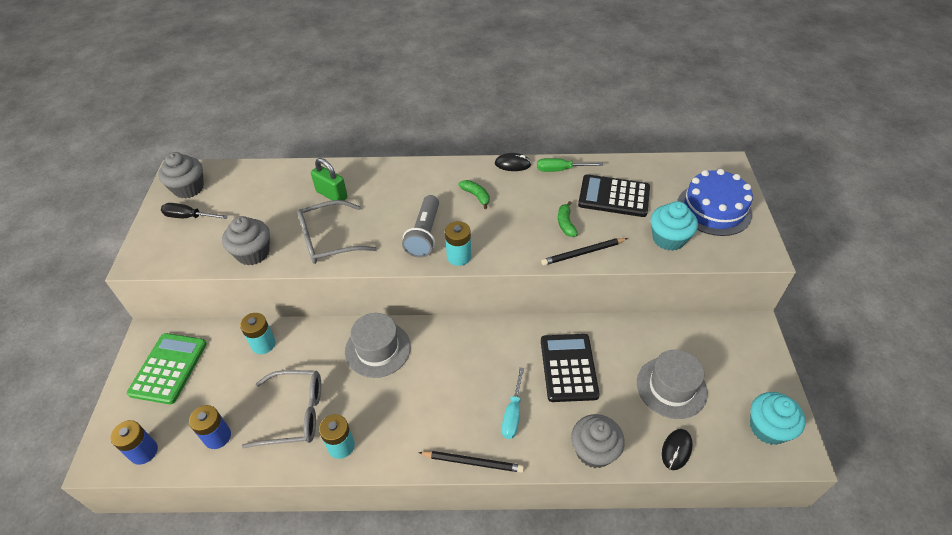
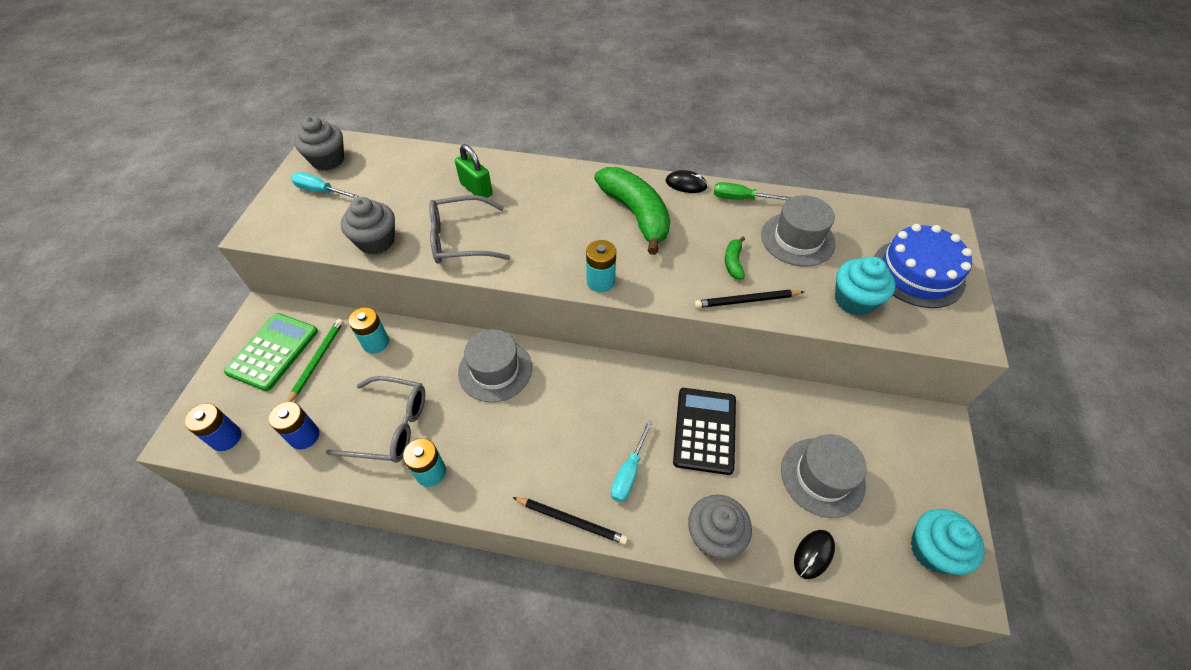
camera: 10 degrees right, 5 degrees up
black screwdriver [161,203,228,219] -> turquoise screwdriver [291,172,359,199]
grey flashlight [402,195,439,258] -> none
green banana [458,180,490,209] -> green banana [594,167,670,255], size x2.32
black calculator [578,174,650,217] -> grey hat [761,195,836,266]
none -> green pencil [288,319,343,402]

